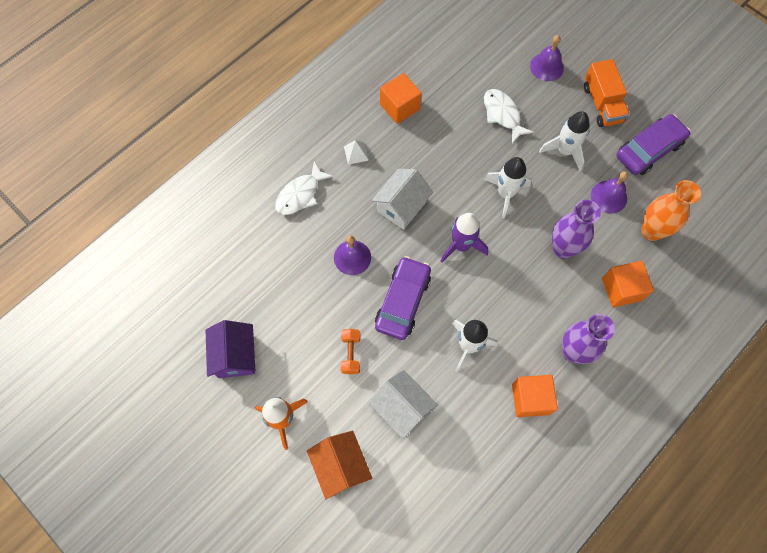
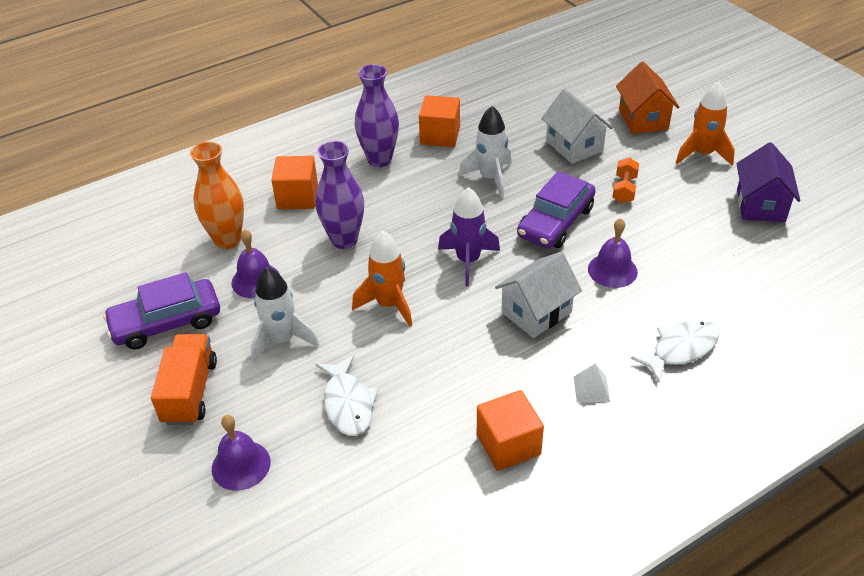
camera: 165 degrees left, 25 degrees down
white rocket [484,157,532,218] -> orange rocket [352,231,412,327]

